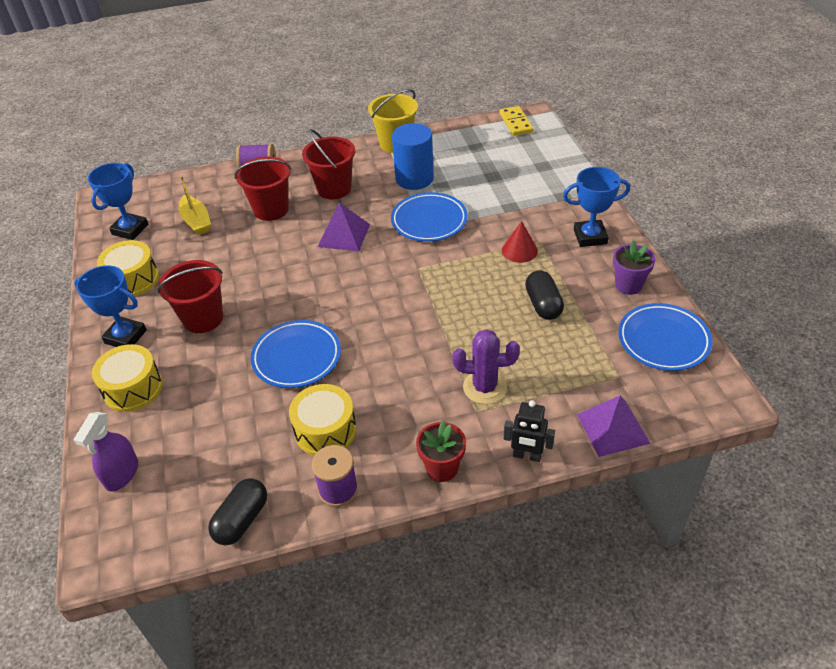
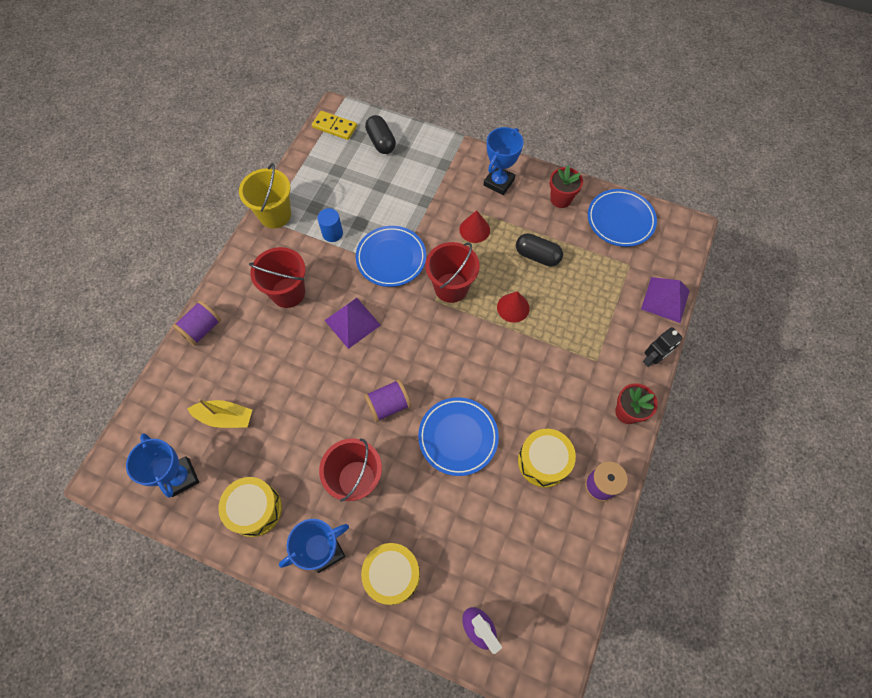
camera: 55 degrees left, 20 degrees up
black capsule [208,478,267,545] -> black capsule moved to [365,115,396,154]
red bucket [234,157,292,221] -> red bucket moved to [425,242,480,303]
blue cylinder [392,123,434,190] -> blue cylinder [317,208,343,242], size x0.56
purple cactus [452,329,520,404] -> none
purple flower pot [613,240,655,295] -> red flower pot [550,166,583,208]
none -> purple spool [364,379,411,422]
none -> red cone [497,291,530,323]

